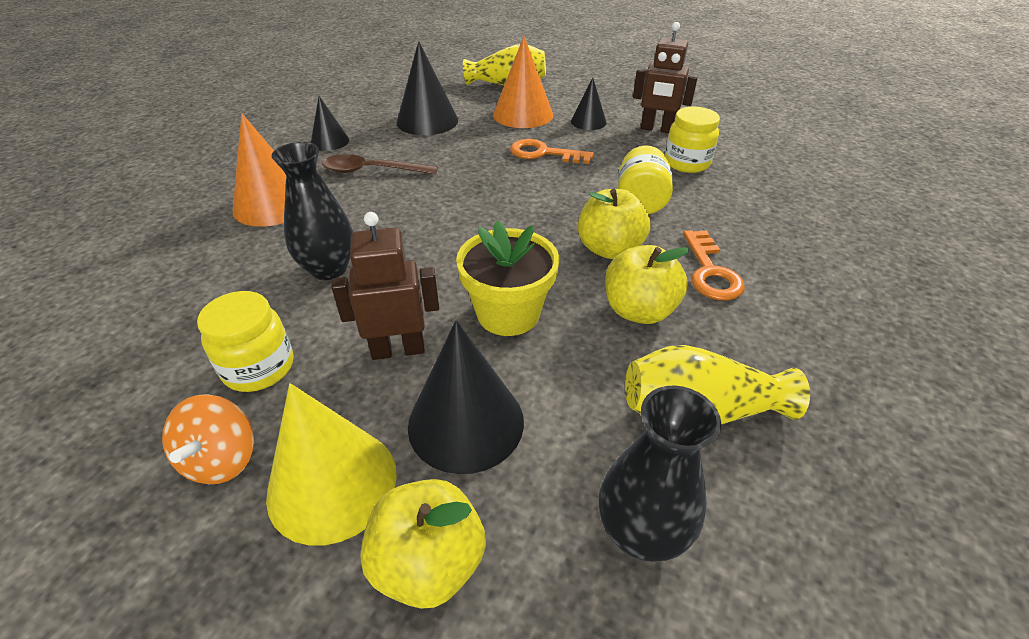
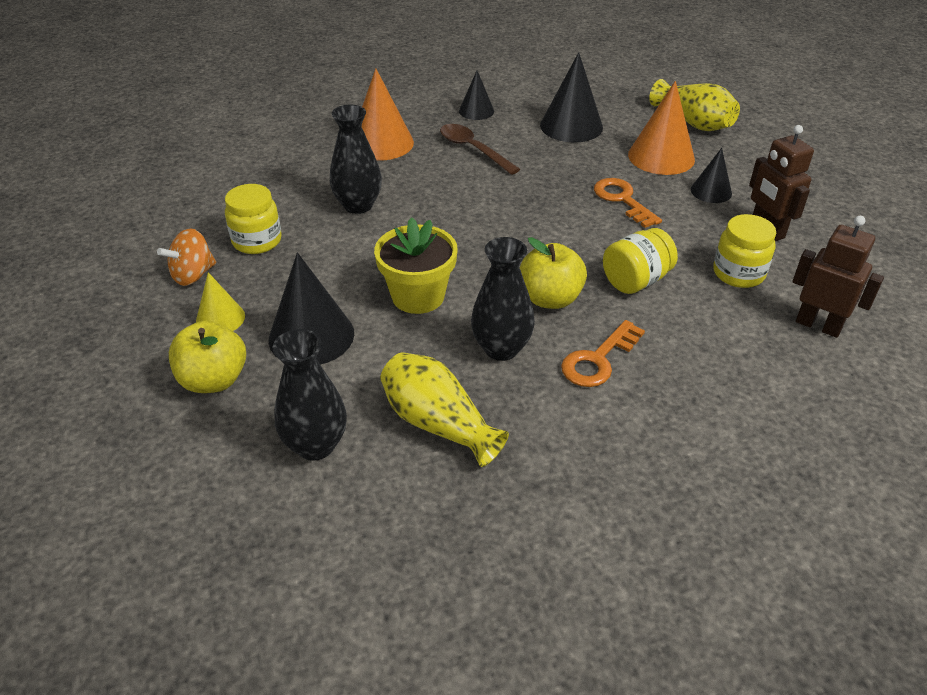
camera: 45 degrees right, 0 degrees up
yellow cone [266,383,397,546] -> yellow cone [196,272,245,331], size x0.58
brown robot [331,212,439,360] -> brown robot moved to [792,216,884,338]
yellow apple [605,245,689,324] -> black vase [471,237,535,361]

